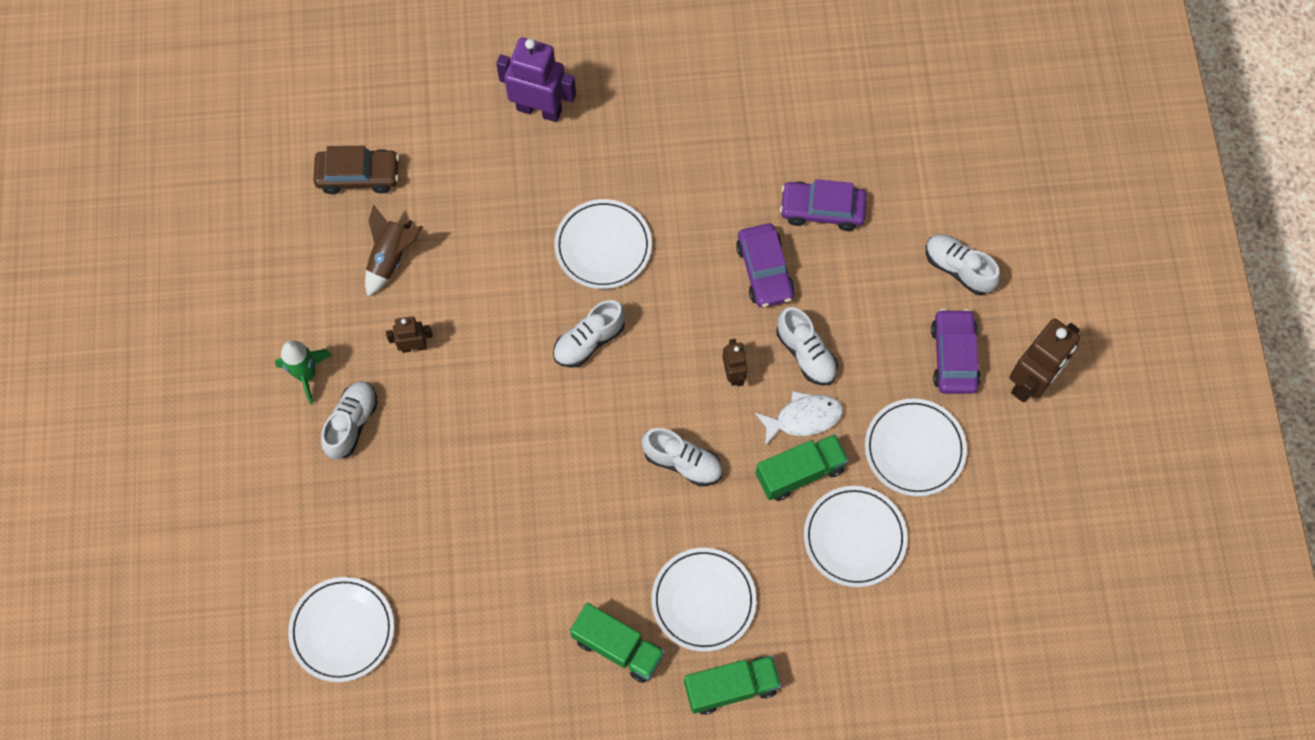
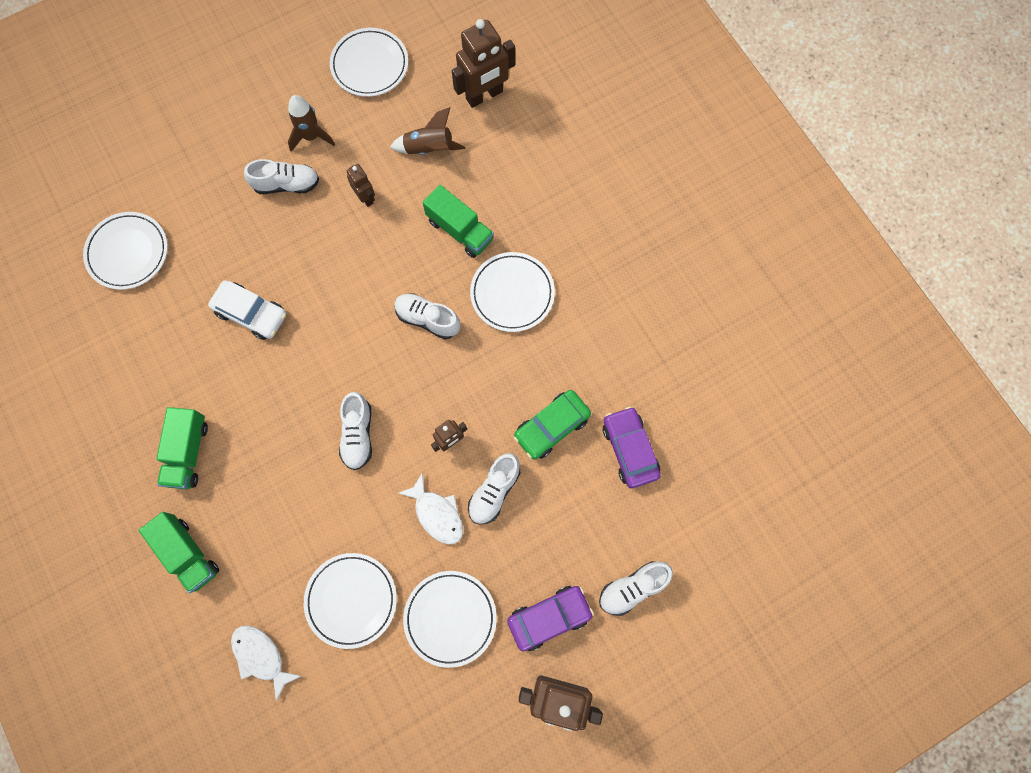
camera: 65 degrees right, 5 degrees up
green rocket [275,340,332,404] -> brown rocket [288,95,335,151]
brown car [313,146,399,194] -> brown robot [452,19,515,108]
purple robot [496,37,576,122] -> none
white plate [652,548,756,652] -> white plate moved to [330,28,408,97]
purple car [736,224,795,308] -> green car [514,390,591,459]
green truck [756,434,849,501] -> green truck moved to [423,185,494,258]
white shoe [926,234,1000,295] -> white shoe turned 135 degrees counterclockwise [599,561,673,616]
none -> white car [208,280,286,340]
none -> white fish [231,626,301,702]

